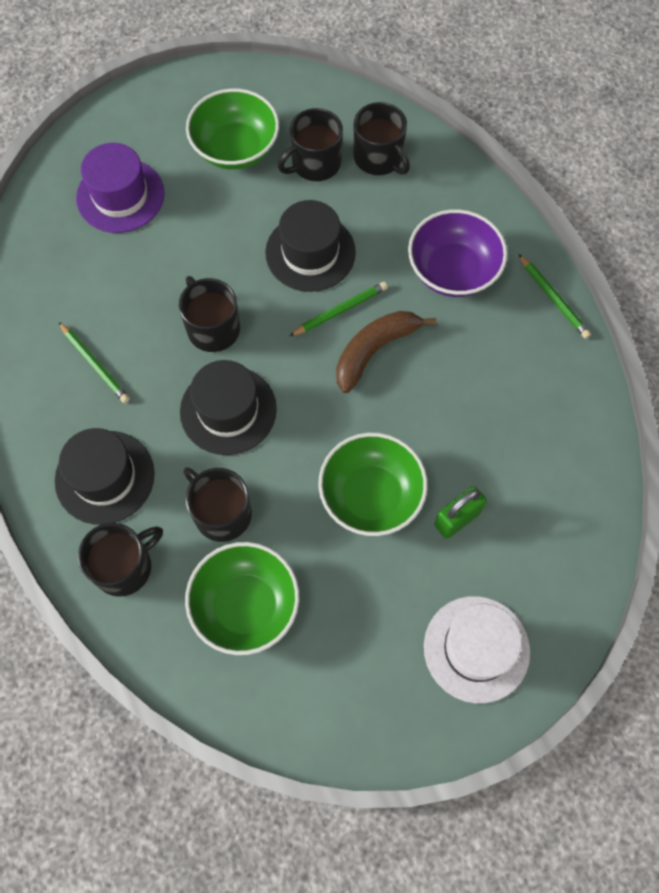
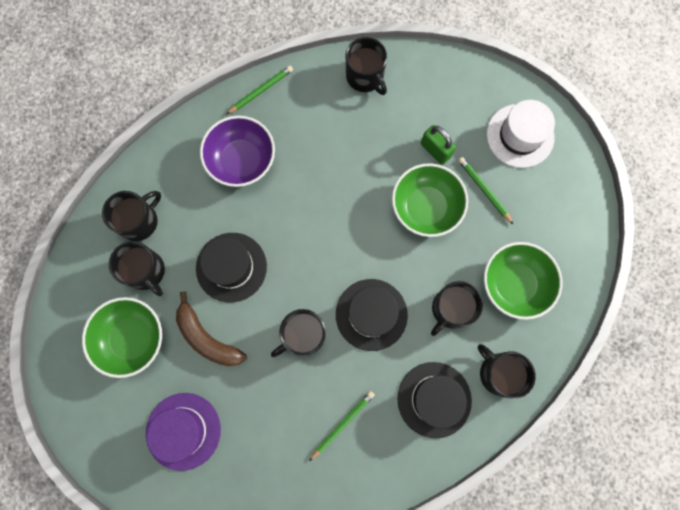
camera: 95 degrees left, 10 degrees up
green pencil [289,282,388,336] -> green pencil moved to [458,157,513,224]
brown banana [336,311,437,393] -> brown banana moved to [176,291,247,366]
none -> black mug [346,37,387,95]

